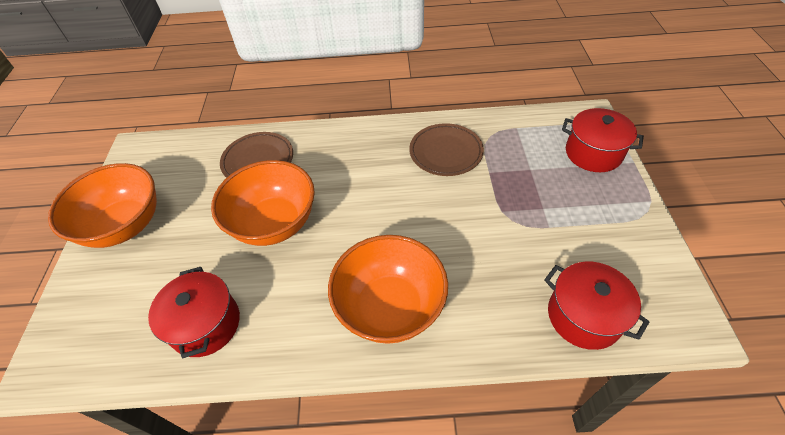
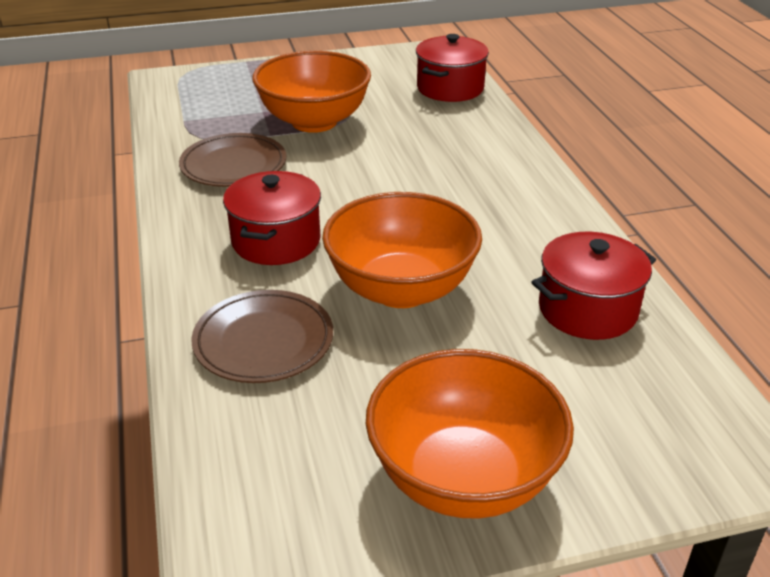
camera: 105 degrees left, 15 degrees down
orange bowl [328,235,448,344] -> orange bowl moved to [252,51,371,133]
red pot [562,108,644,172] -> red pot moved to [223,171,321,265]

